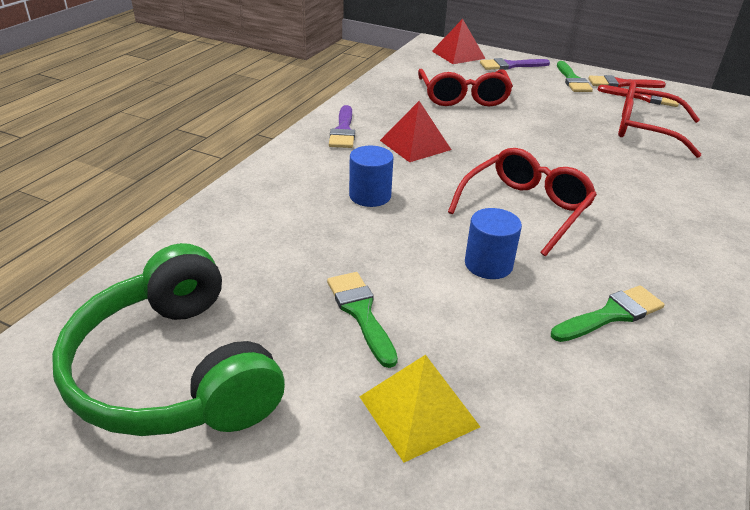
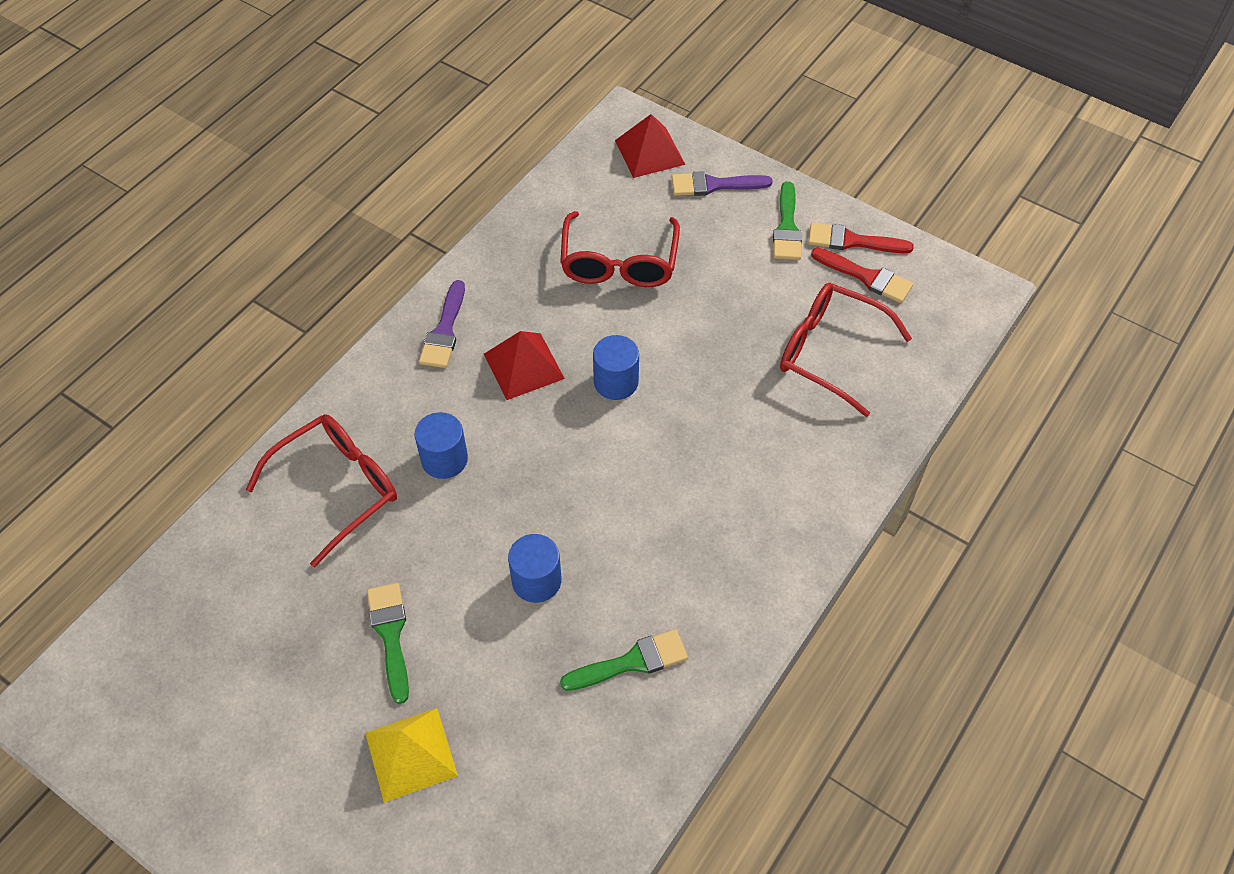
camera: 10 degrees right, 20 degrees up
green headphones [52,243,285,436] -> none
red glasses [448,148,597,256] -> red glasses moved to [246,414,397,568]
none -> blue cylinder [593,335,639,400]

